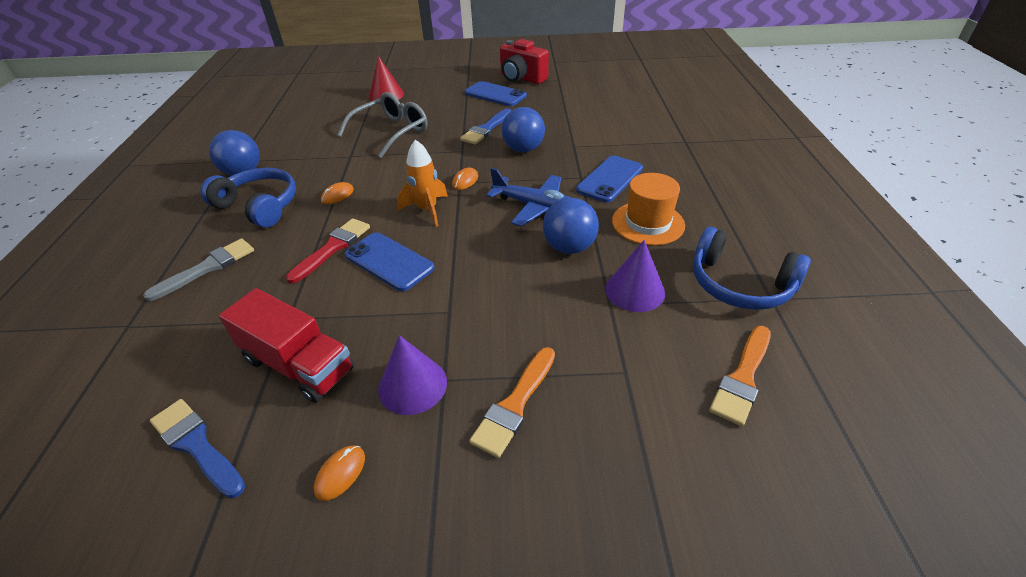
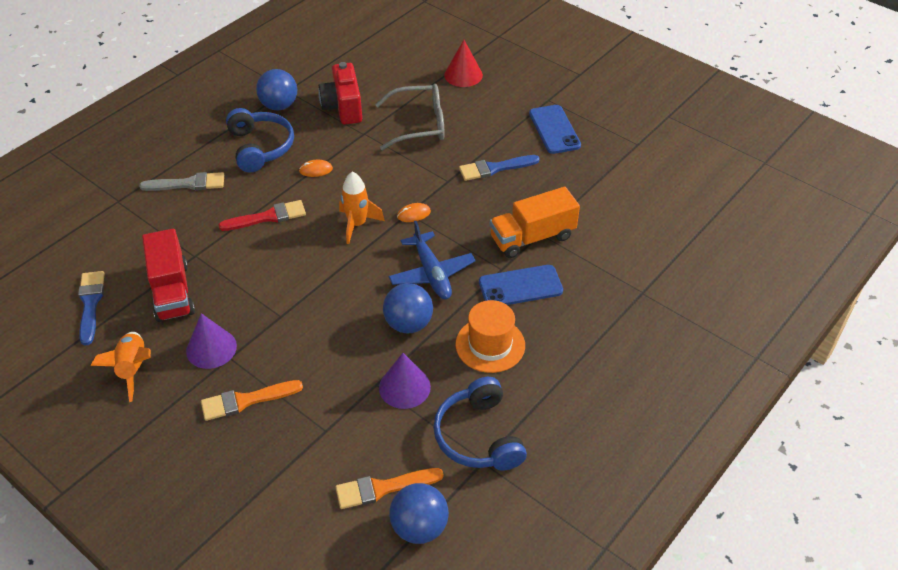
camera: 40 degrees right, 5 degrees up
orange mouse [314,445,365,501] -> orange rocket [91,332,151,402]
blue phone [345,232,435,291] -> none
red camera [500,39,549,84] -> red camera moved to [318,62,362,124]
blue ball [502,107,545,152] -> blue ball moved to [389,483,449,544]
none -> orange truck [490,187,580,258]

